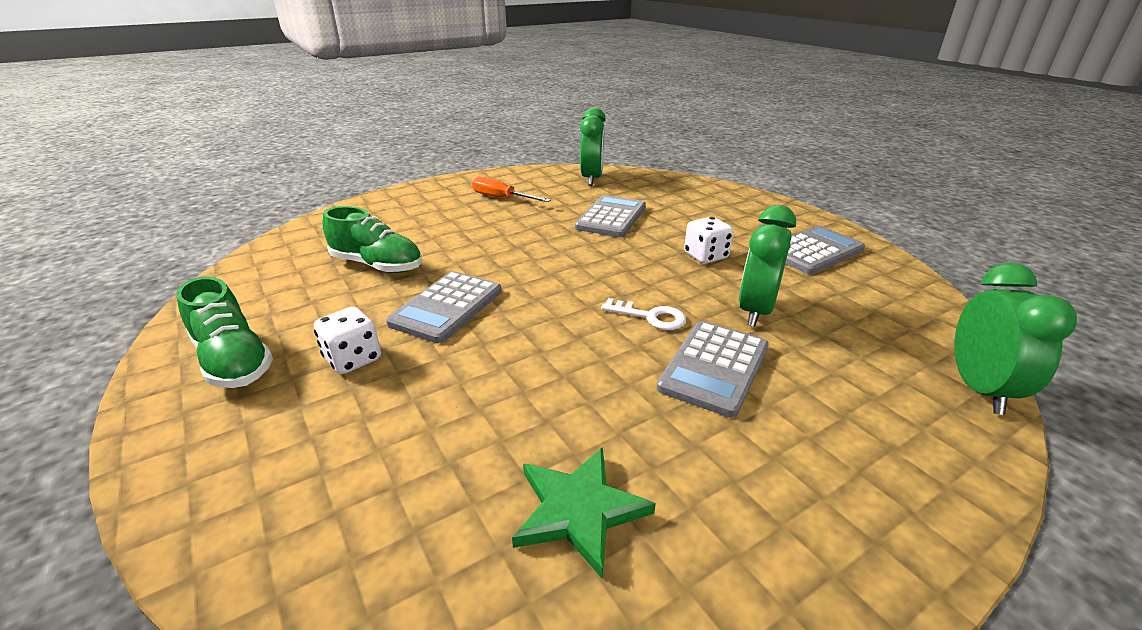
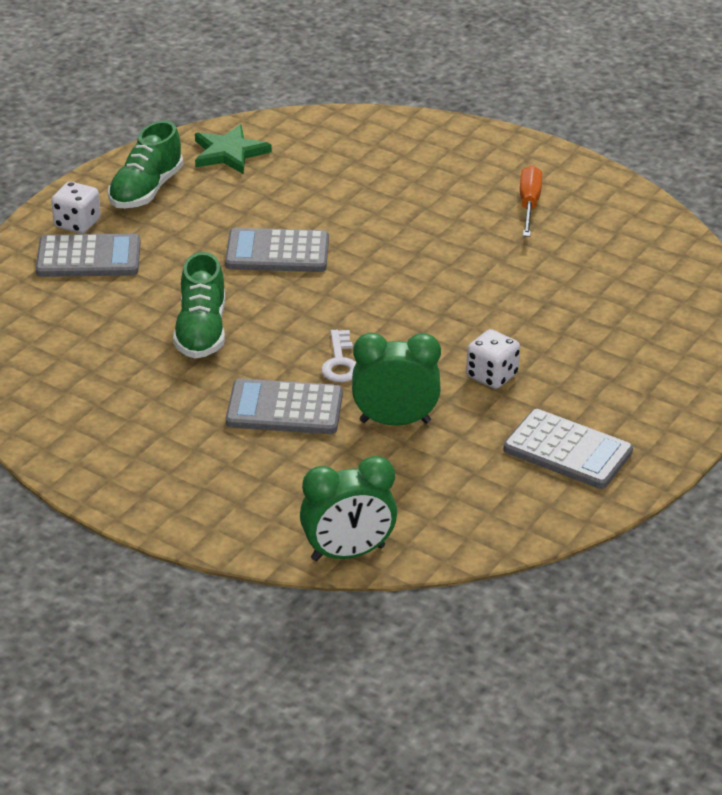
camera: 65 degrees right, 5 degrees up
white dice [314,306,381,374] -> white dice moved to [51,182,100,234]
green shoe [322,206,422,273] -> green shoe moved to [173,252,225,359]
green star [512,447,656,578] -> green star moved to [195,124,272,174]
grey calculator [575,195,646,237] -> grey calculator moved to [36,234,141,277]
green clock [580,107,606,186] -> none

